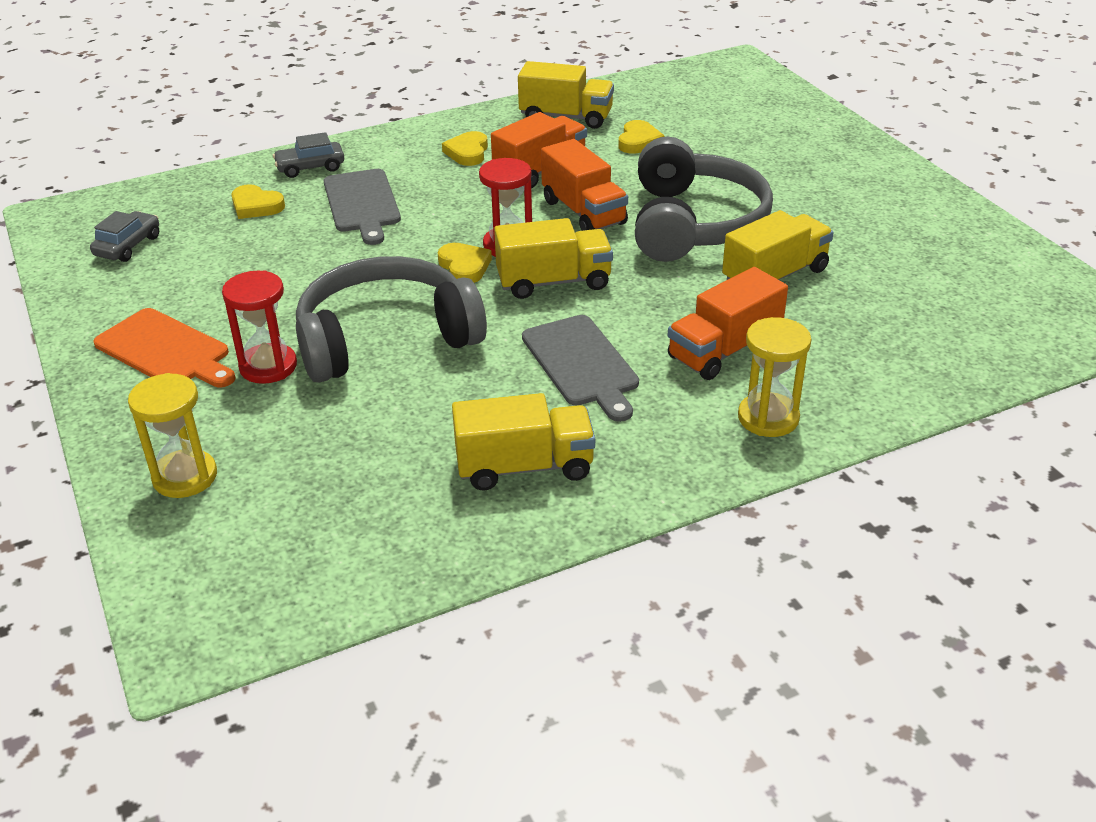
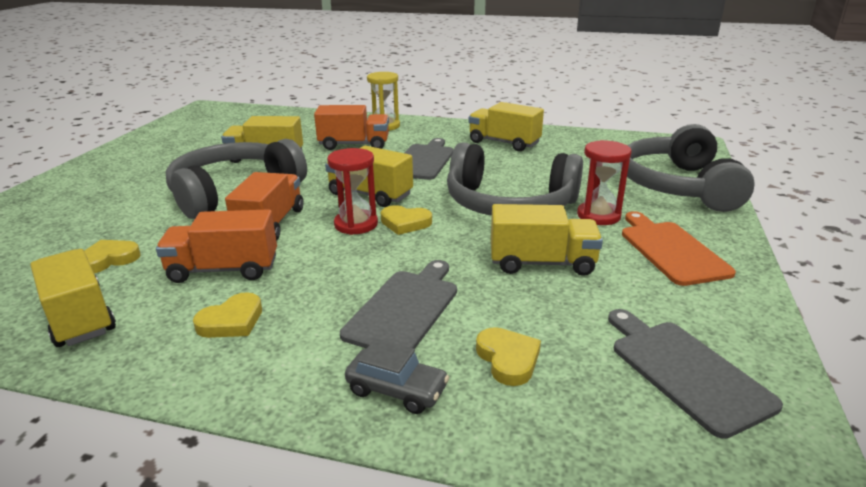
camera: 140 degrees left, 10 degrees down
grey car [90,211,159,262] -> grey cutting board [608,309,783,439]
yellow hourglass [128,373,217,498] -> grey headphones [627,124,755,212]
yellow heart [438,243,492,283] -> yellow heart turned 90 degrees counterclockwise [381,205,432,235]
none -> yellow truck [491,204,603,276]

